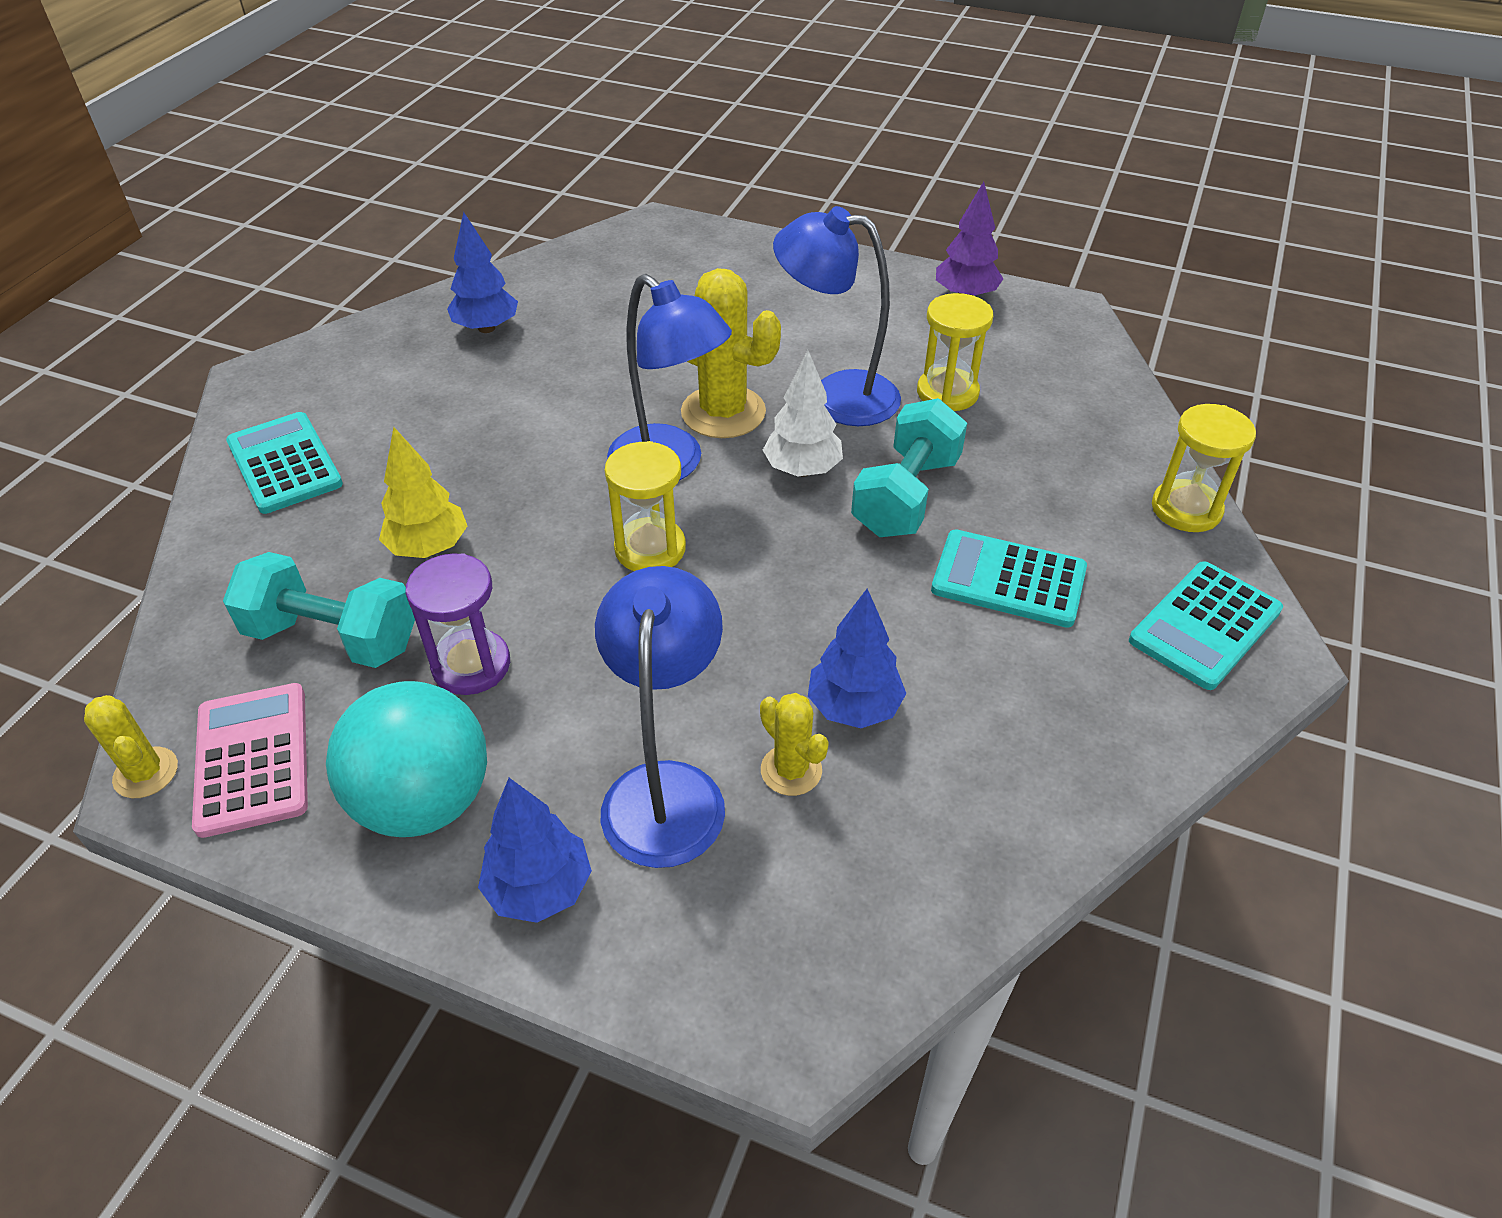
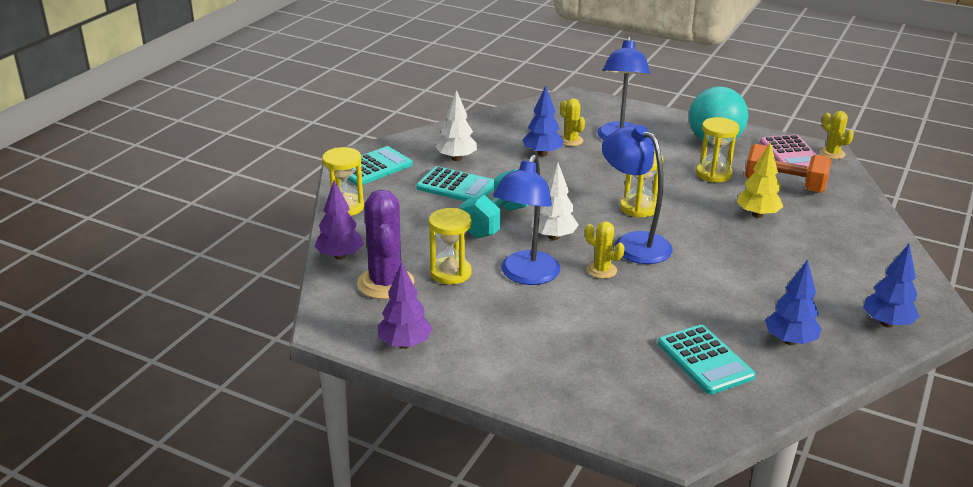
camera: 175 degrees left, 15 degrees down
turquoise dumbbell [223,552,415,668] -> orange dumbbell [745,144,832,193]
turquoise calculator [226,412,343,514] -> turquoise calculator moved to [658,325,756,395]
purple hourglass [406,553,510,695] -> yellow hourglass [696,117,739,182]
blue tree [478,778,592,923] -> blue tree moved to [863,244,920,328]
yellow cactus [681,268,781,438] -> yellow cactus [585,221,625,279], size x0.54
blue lamp [773,206,901,426] -> blue lamp turned 90 degrees clockwise [493,155,561,285]
none -> purple tree [314,180,364,260]
none -> purple cactus [357,190,414,299]
none -> white tree [436,90,477,161]

